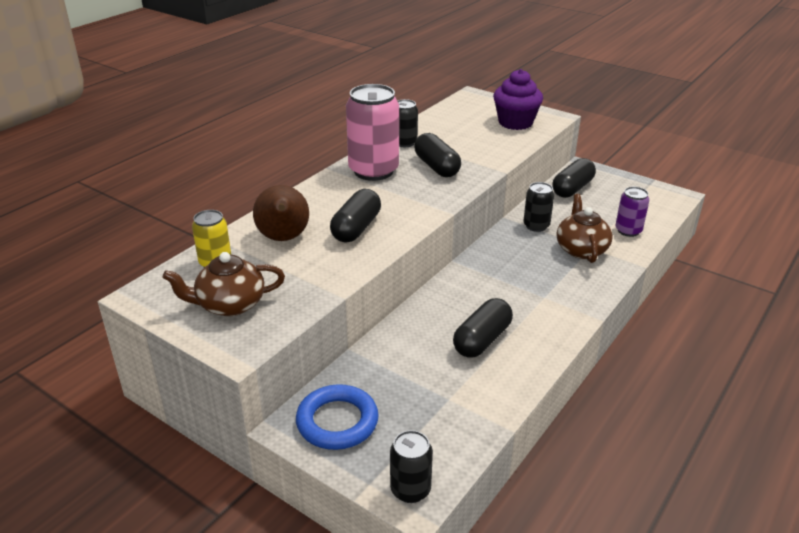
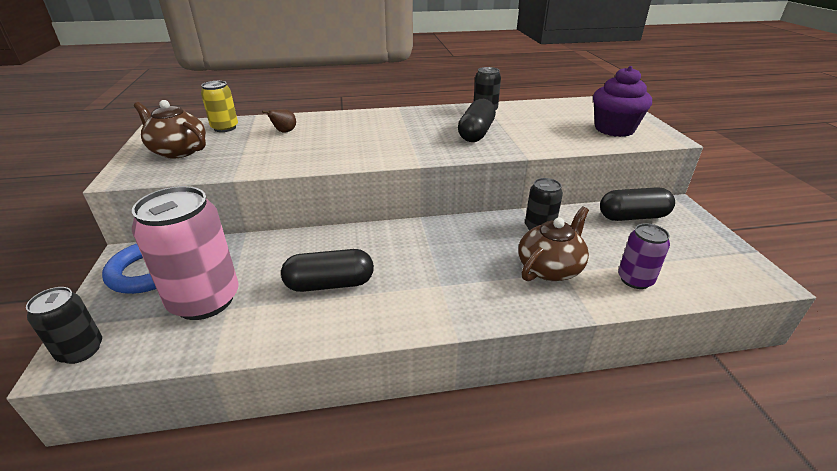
camera: 45 degrees right, 0 degrees up
brown pear [253,185,309,241] -> brown pear [262,109,296,132], size x0.48
black capsule [330,189,381,242] -> none
pink can [346,84,399,181] -> pink can moved to [132,186,239,320]

